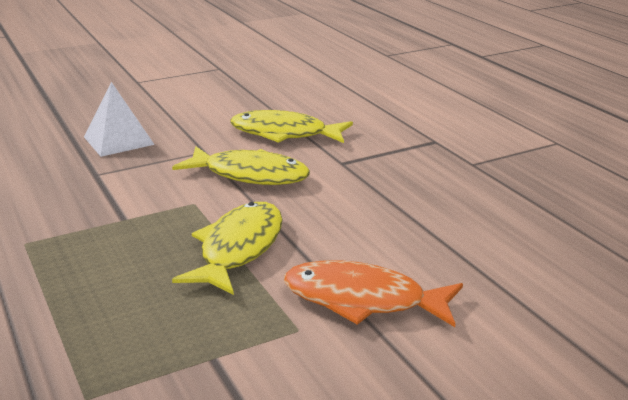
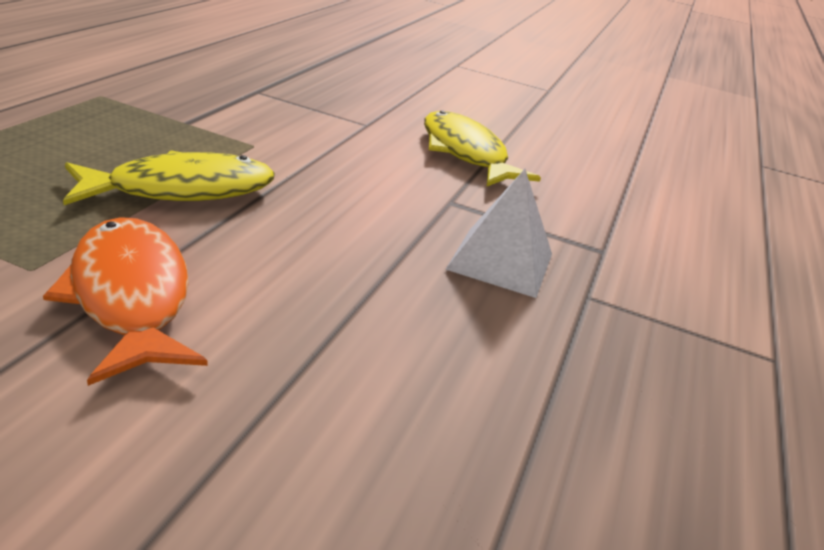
camera: 45 degrees right, 5 degrees up
white pyramid [84,82,155,157] -> white pyramid moved to [445,169,552,298]
yellow fish [172,147,310,185] -> none

